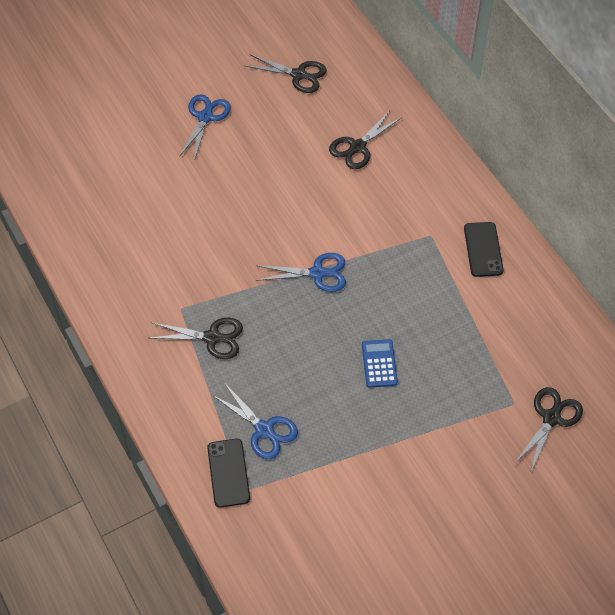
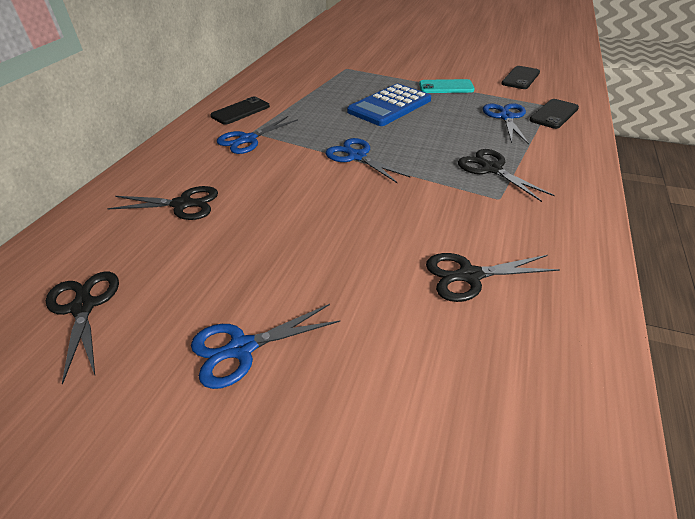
camera: 130 degrees left, 15 degrees down
blue calculator [362,339,398,388] -> blue calculator [347,84,431,126], size x1.83
black scissors [514,387,583,471] -> black scissors moved to [426,253,560,302]
none -> blue scissors [217,116,298,154]
none -> turquoise phone [419,79,475,93]
none -> black phone [501,66,540,89]

